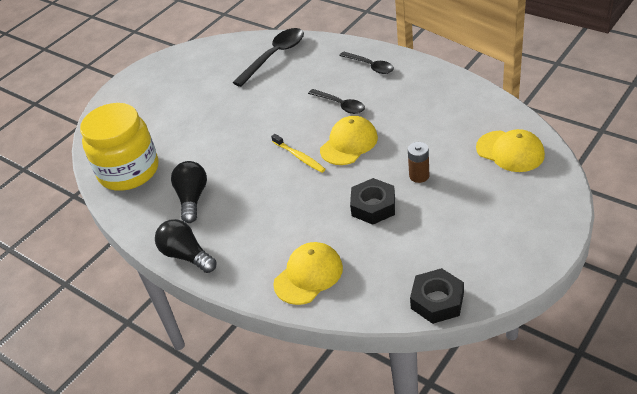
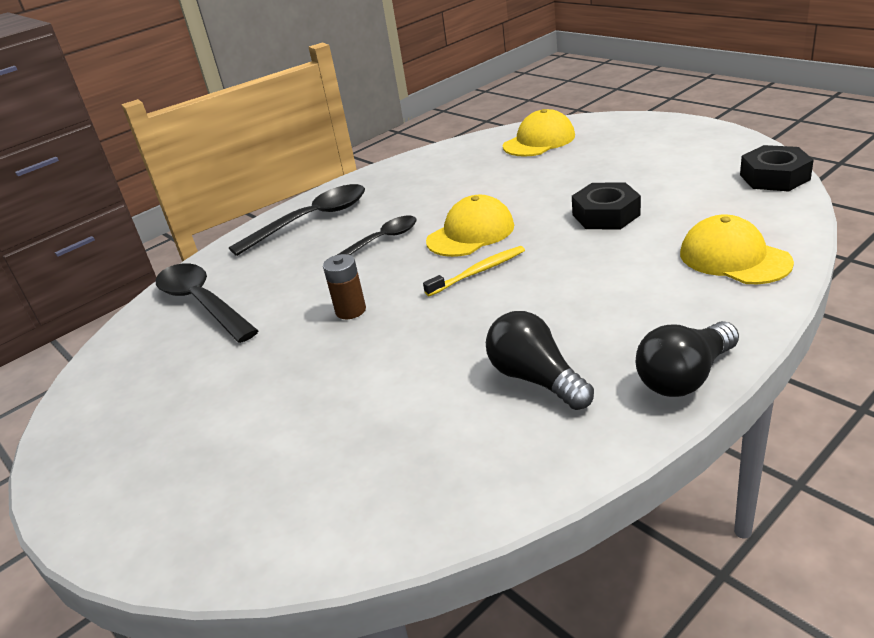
camera: 80 degrees left, 10 degrees down
yellow jar [80,103,158,191] -> none
black light bulb [171,161,207,223] -> black light bulb turned 45 degrees clockwise [486,311,594,410]
yellow cap [320,116,378,165] -> yellow cap turned 90 degrees clockwise [426,195,514,257]
black spoon [339,52,394,74] -> black spoon [229,184,365,256], size x1.57
brown battery [408,142,430,183] -> brown battery moved to [323,254,366,319]

